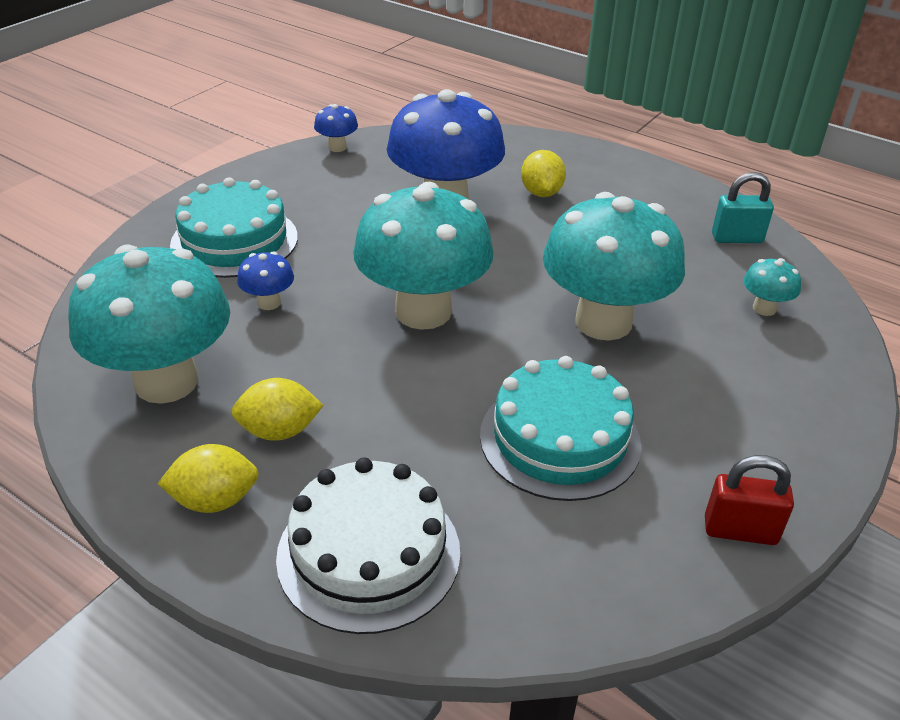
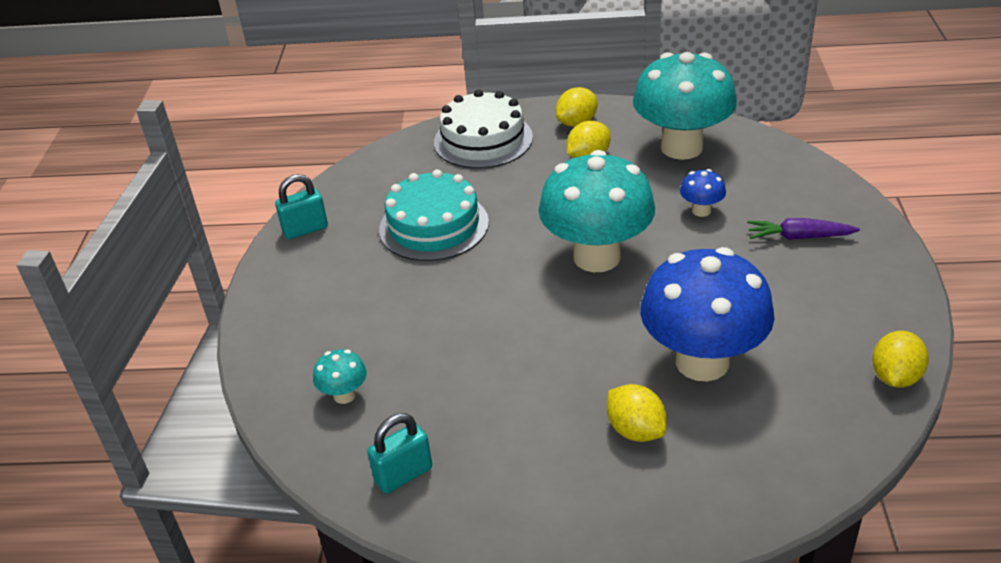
camera: 150 degrees right, 0 degrees up
turquoise cake [170,177,298,278] -> purple carrot [747,218,860,240]
blue mushroom [314,104,358,152] -> yellow lemon [872,331,929,388]
turquoise mushroom [543,192,685,341] -> none
red padlock [705,455,794,545] -> turquoise padlock [275,174,328,239]

